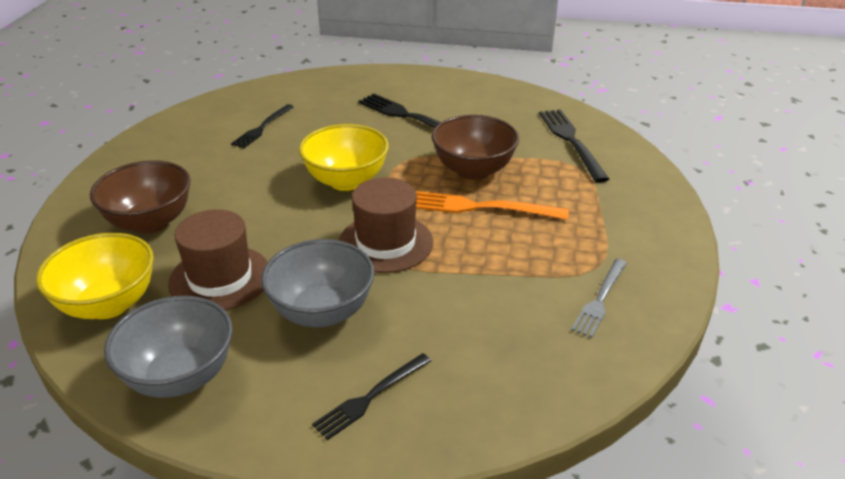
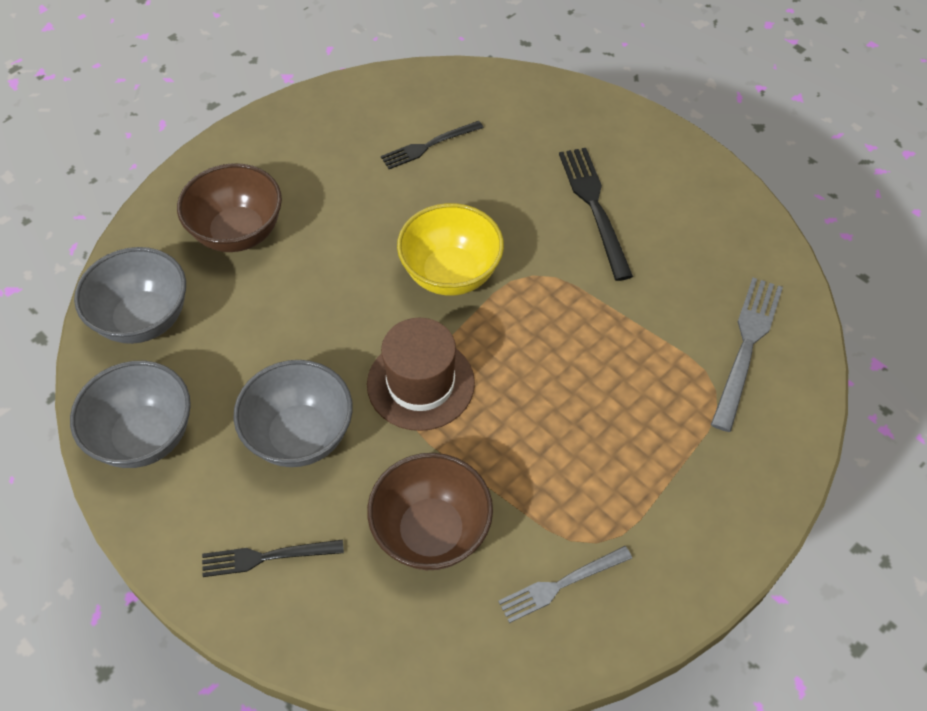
camera: 35 degrees right, 20 degrees up
yellow bowl [36,233,154,319] -> grey bowl [74,247,186,344]
brown hat [168,209,268,311] -> none
orange fork [416,191,569,220] -> none
brown bowl [432,115,519,180] -> brown bowl moved to [367,453,493,570]
black fork [539,109,609,183] -> grey fork [711,278,783,432]

